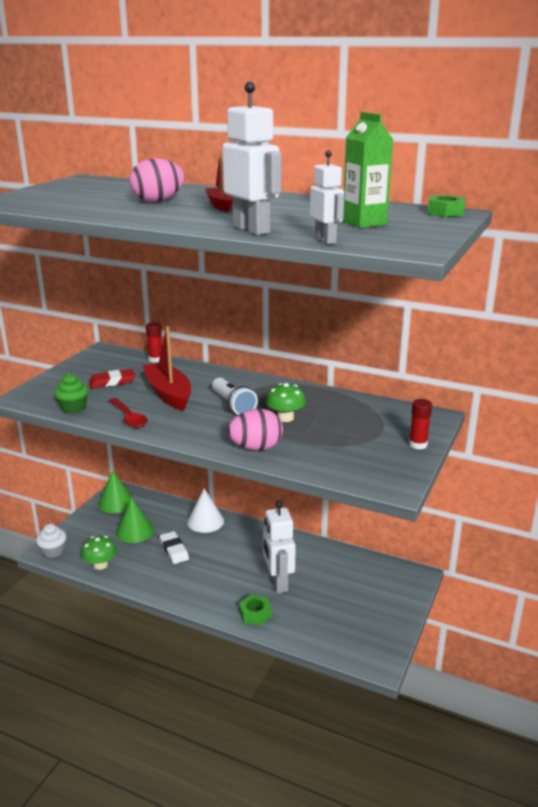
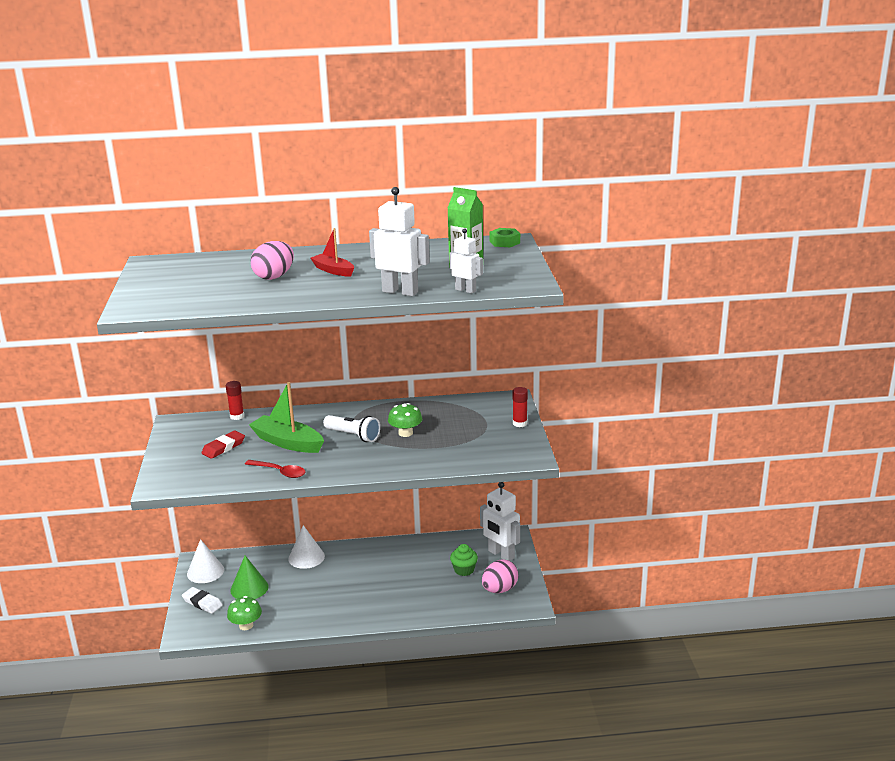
camera: 30 degrees left, 0 degrees up
white cupcake [36,524,67,558] -> none
green cupcake [54,373,89,414] -> green cupcake moved to [450,544,478,576]
green cone [98,470,134,513] -> white cone [187,539,224,583]
red boat [142,326,191,411] -> green boat [249,382,324,453]
white eraser [160,531,189,564] -> white eraser moved to [182,587,223,614]
pink egg [228,409,283,451] -> pink egg moved to [482,559,519,593]
green nut [239,595,272,626] -> none
white robot [263,501,296,593] -> white robot moved to [480,482,520,561]

